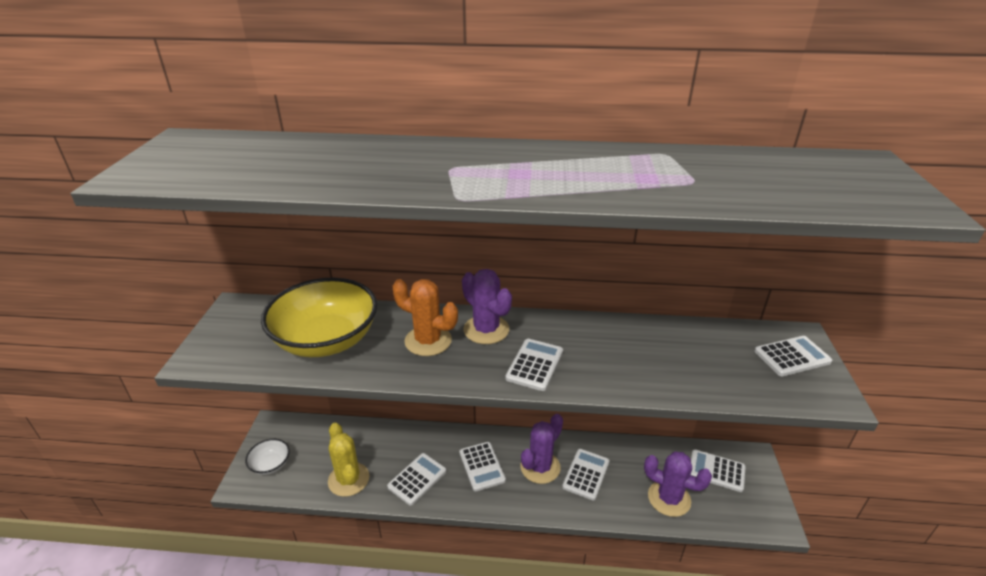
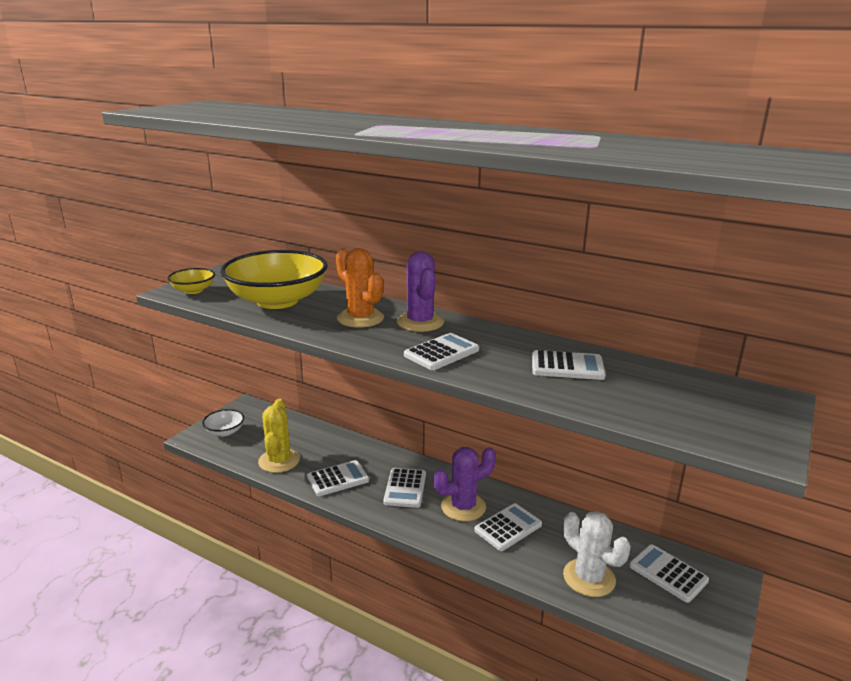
camera: 25 degrees right, 10 degrees down
purple cactus [644,452,712,517] -> white cactus [563,511,630,597]
white calculator [754,336,832,376] -> white calculator moved to [532,350,606,380]
none -> yellow bowl [168,268,215,294]

